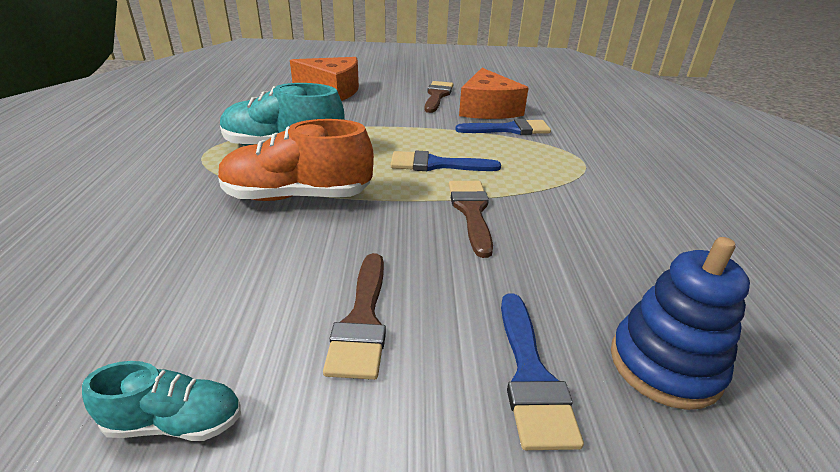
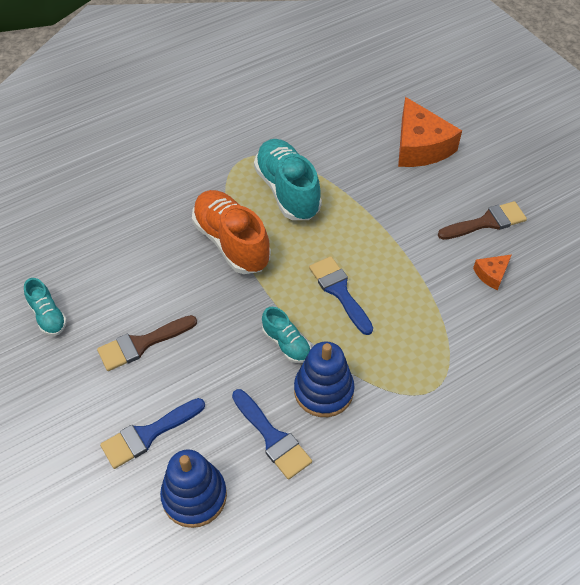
camera: 60 degrees right, 20 degrees up
brown brush [449,181,493,258] -> turquoise shoe [262,307,311,363]
blue brush [455,119,551,135] -> blue brush moved to [232,389,312,480]
orange cheese [459,68,528,119] -> orange cheese [473,254,512,290], size x0.47
none -> blue stacking toy [294,342,354,417]

